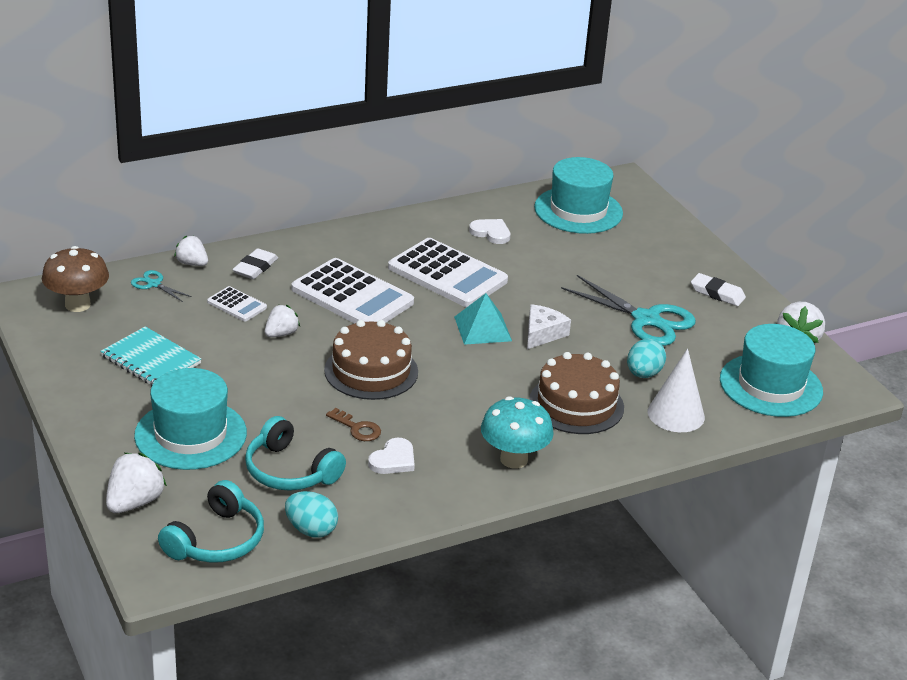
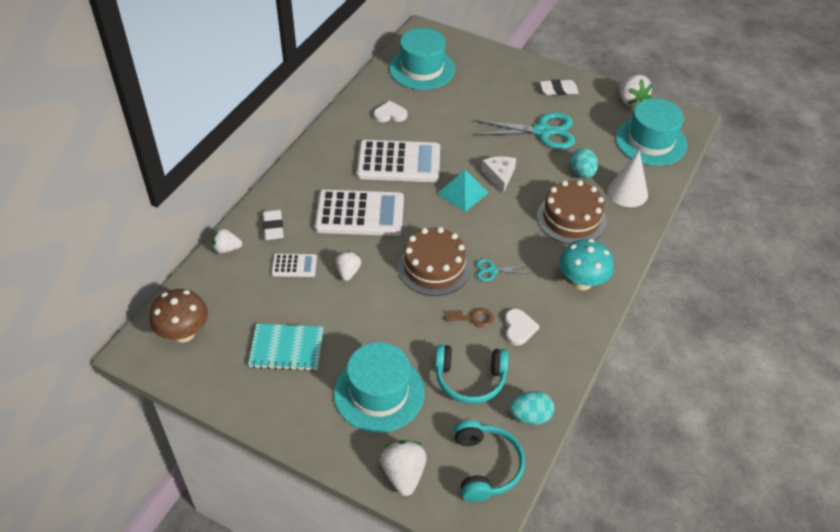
camera: 35 degrees left, 15 degrees up
turquoise scissors [131,270,192,302] -> turquoise scissors moved to [476,259,529,281]

